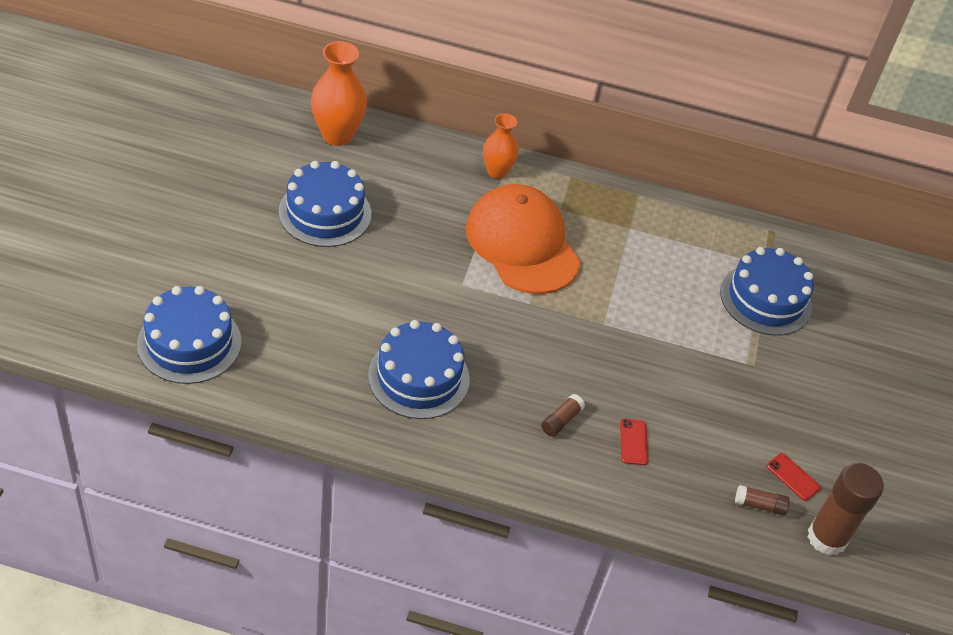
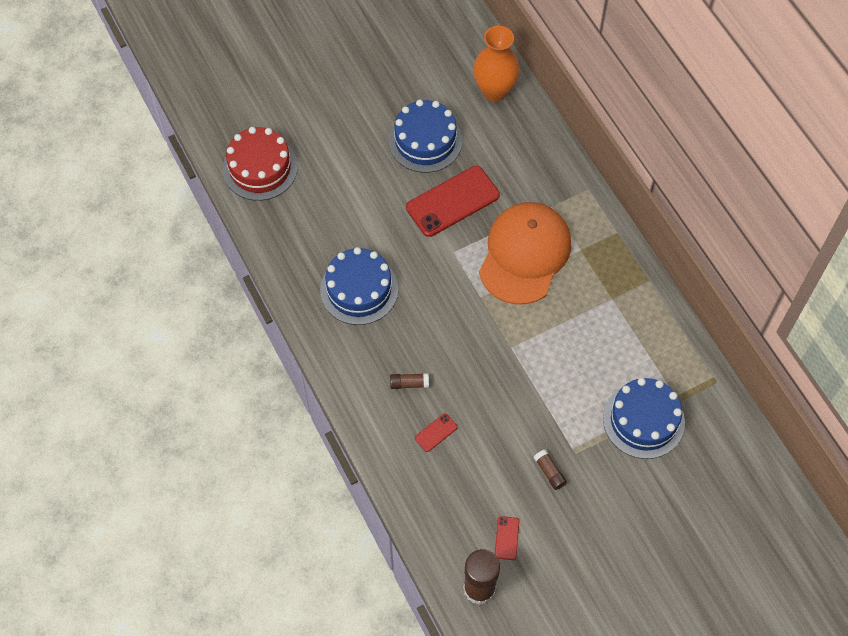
camera: 55 degrees right, 15 degrees up
blue cake [137,286,242,384] -> red cake [223,127,298,201]
orange vase [483,113,519,179] -> none
brown glue stick [735,485,790,515] -> brown glue stick moved to [534,450,567,490]
none -> red phone [406,166,500,237]

